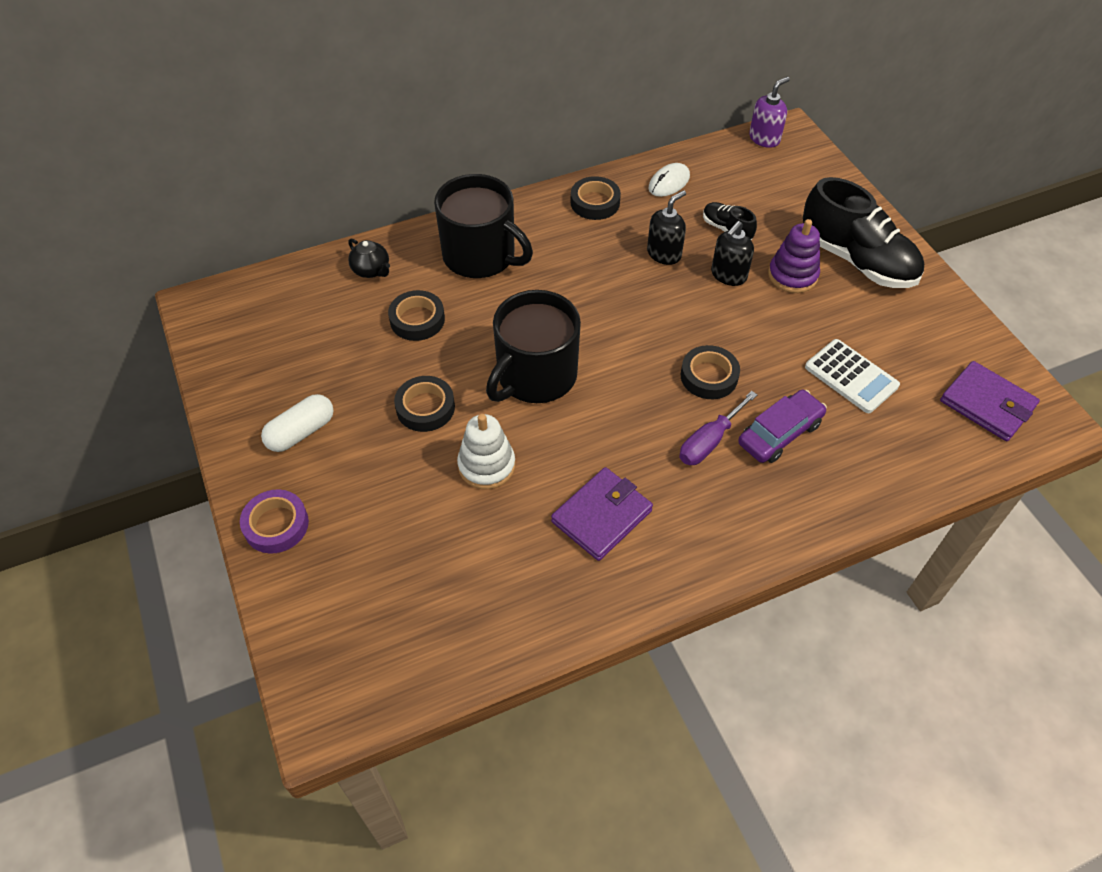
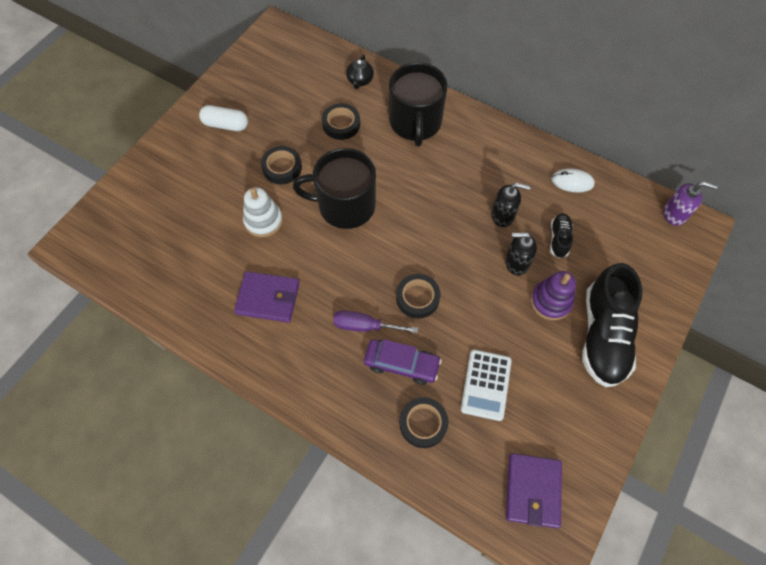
camera: 55 degrees right, 10 degrees up
purple tape [240,489,309,554] -> none
black tape [571,176,621,220] -> black tape moved to [400,397,448,448]

